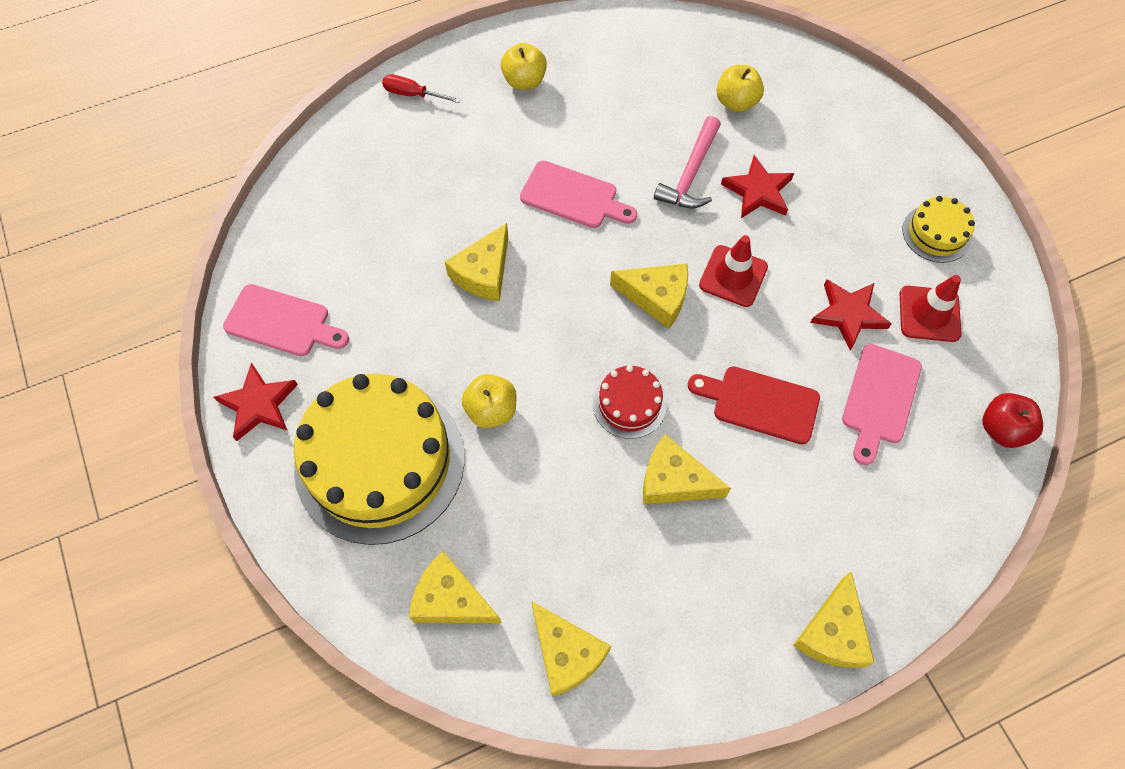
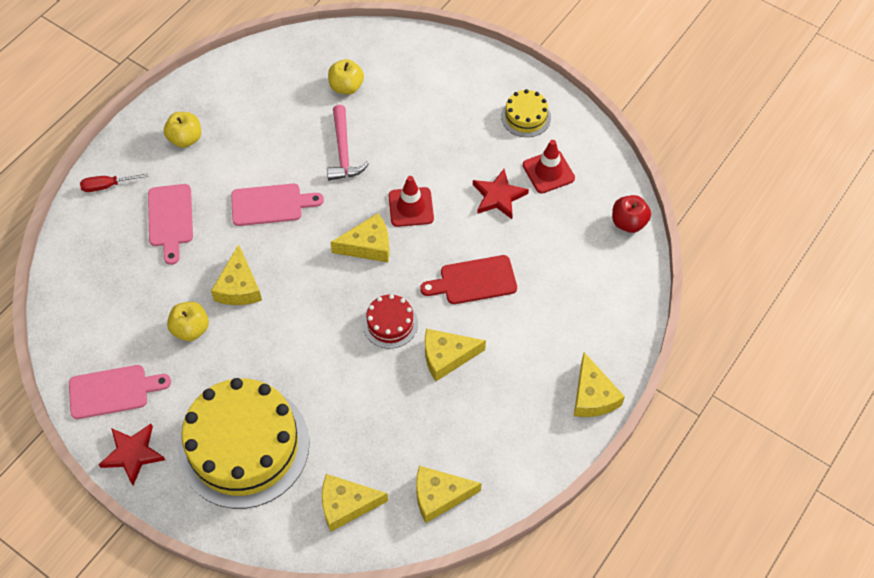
camera: 30 degrees left, 5 degrees down
yellow apple [462,374,516,428] -> yellow apple moved to [167,302,209,341]
yellow cheese [531,601,611,697] -> yellow cheese turned 150 degrees clockwise [416,466,482,523]
red star [721,155,794,218] -> none
pink cutting board [842,344,922,465] -> pink cutting board moved to [148,184,193,265]

